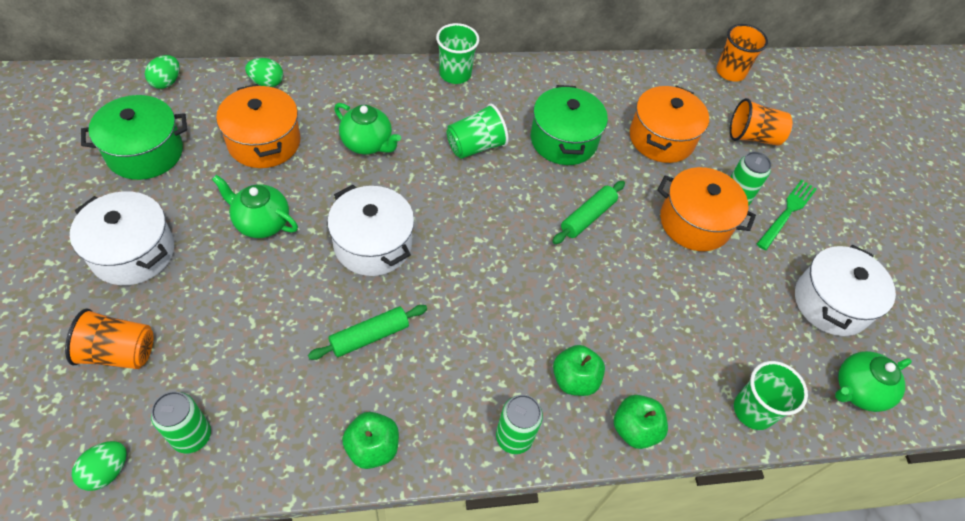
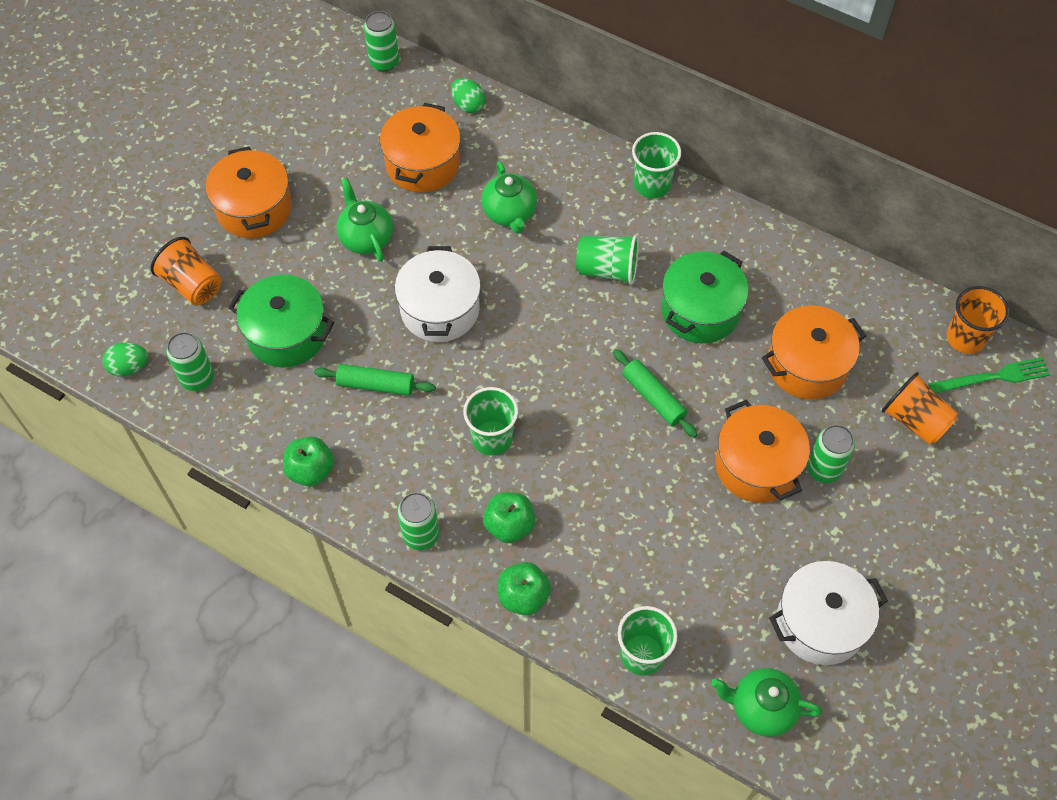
camera: 45 degrees right, 5 degrees up
white pot [70,191,174,285] -> orange pot [205,146,292,238]
green pot [81,95,187,180] -> green pot moved to [229,275,334,368]
green egg [145,55,180,89] -> green can [364,11,399,72]
green rolling pin [552,181,625,244] -> green rolling pin turned 60 degrees clockwise [613,349,698,438]
green fork [757,180,817,250] -> green fork moved to [928,357,1050,393]
none -> green cup [463,387,518,456]

